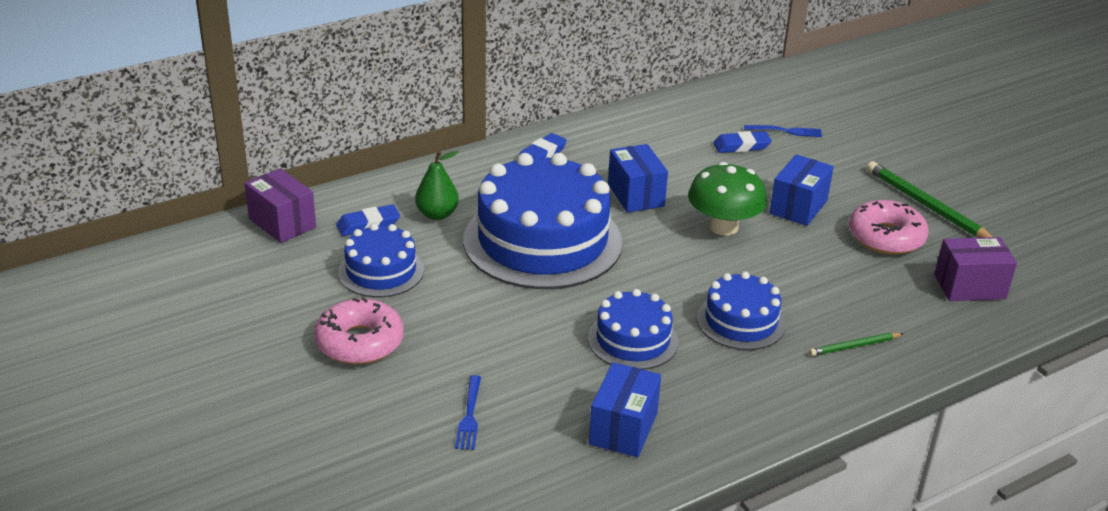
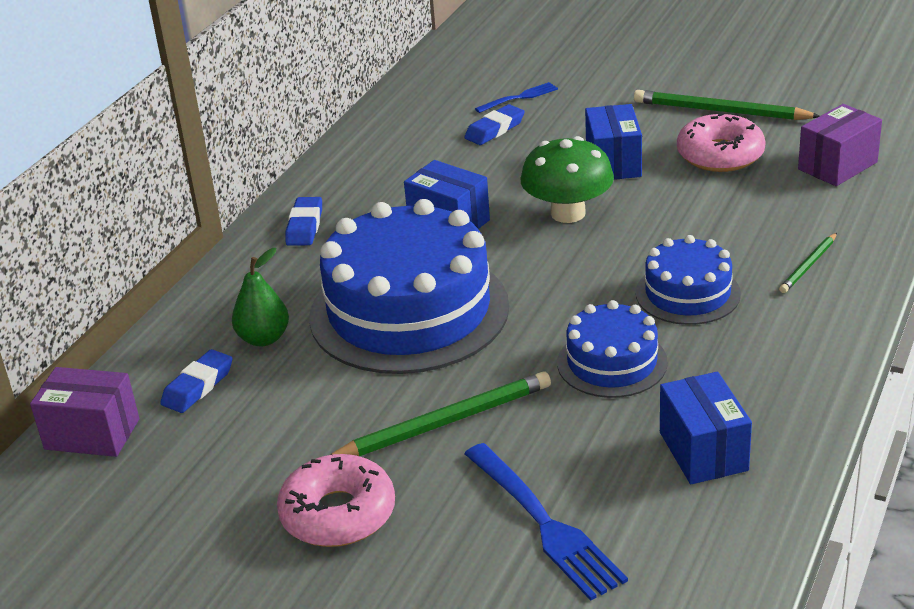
camera: 30 degrees left, 0 degrees up
blue cake [338,224,424,297] -> none
blue fork [455,375,481,450] -> blue fork [465,443,628,601], size x1.80
none -> green pencil [330,371,551,456]

